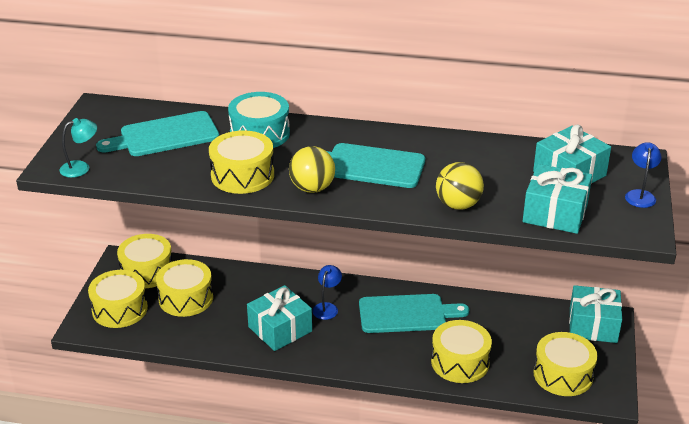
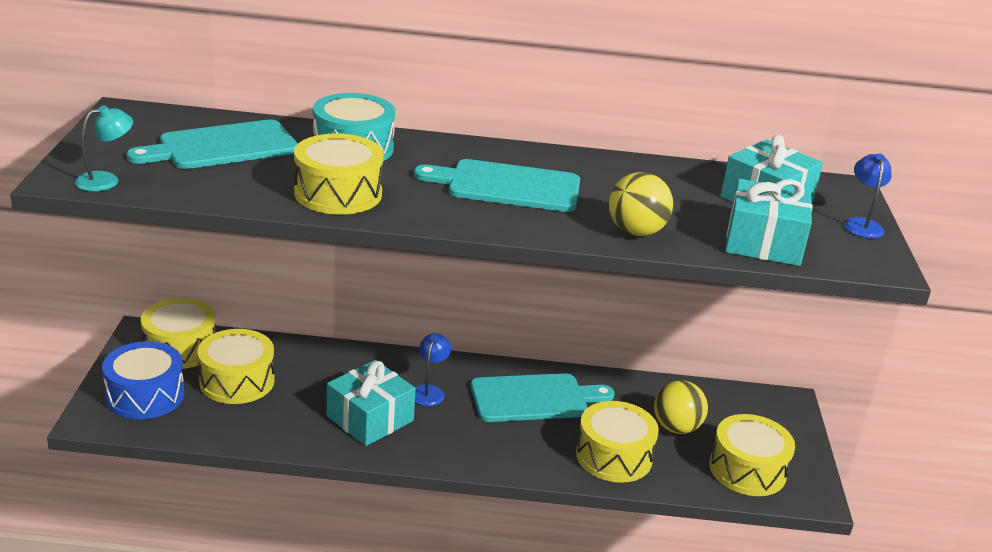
camera: 10 degrees left, 5 degrees down
yellow drum [88,270,148,328] -> blue drum [102,341,184,419]
yellow ball [289,146,335,193] -> yellow ball moved to [654,380,708,434]
turquoise gift [569,285,622,343] -> none

